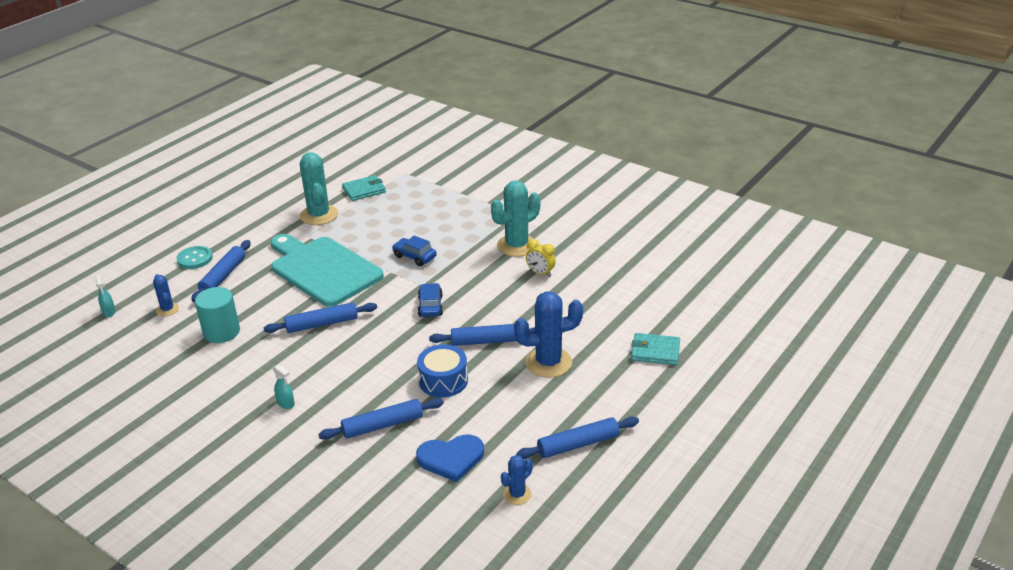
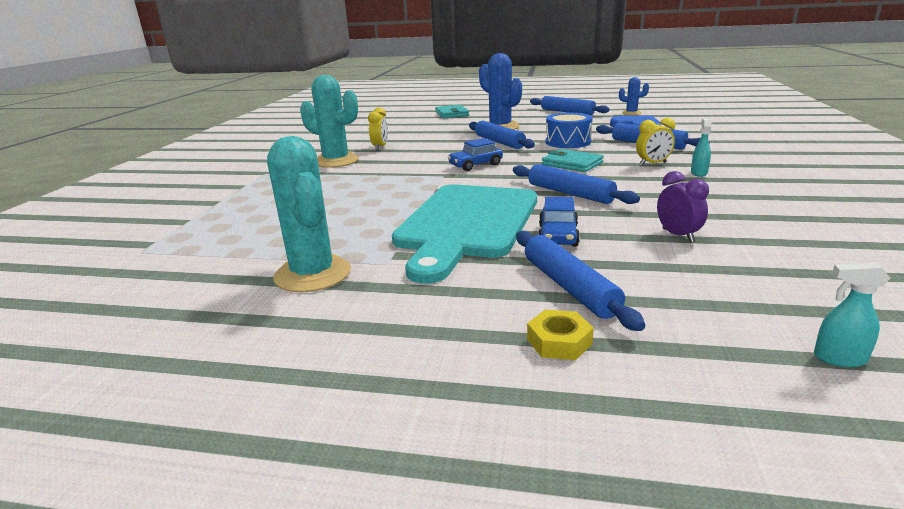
camera: 115 degrees left, 10 degrees down
turquoise spray bottle [95,275,115,317] -> turquoise spray bottle turned 120 degrees counterclockwise [814,263,890,367]
blue cactus [153,274,179,316] -> none
turquoise button [176,246,213,269] -> yellow nut [527,310,594,360]
blue rolling pin [191,240,251,302] -> blue rolling pin turned 75 degrees clockwise [516,231,645,331]
turquoise cylinder [195,287,240,343] -> purple clock [657,171,709,242]
turquoise cactus [300,153,338,225] -> turquoise cactus turned 75 degrees counterclockwise [267,136,351,292]
turquoise wallet [342,175,386,201] -> turquoise wallet moved to [542,149,604,172]
blue car [392,236,437,266] -> blue car moved to [538,197,580,247]
none -> yellow clock [636,118,675,165]

